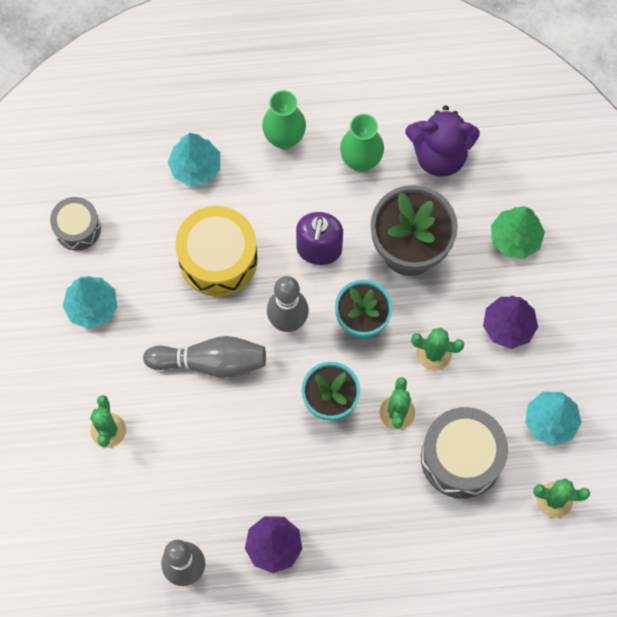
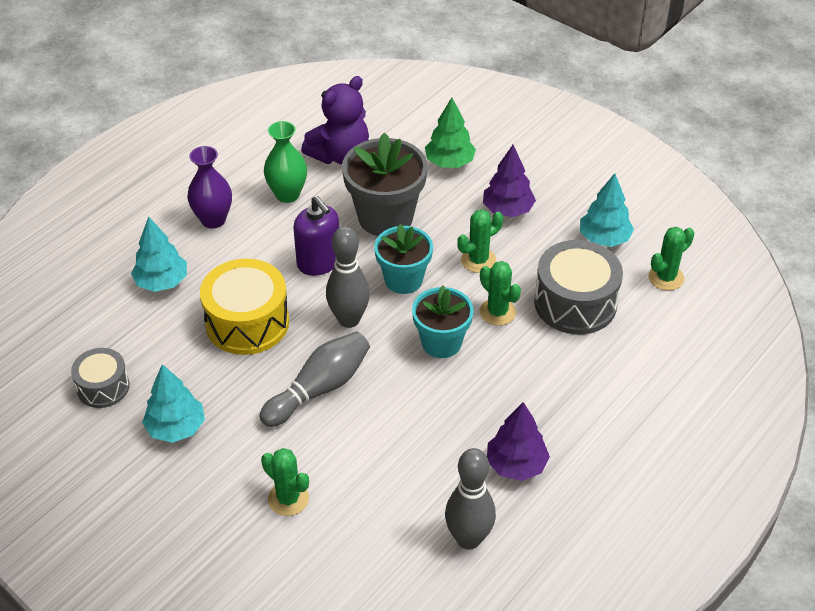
camera: 45 degrees left, 25 degrees down
green vase [262,90,306,150] -> purple vase [187,146,232,229]

